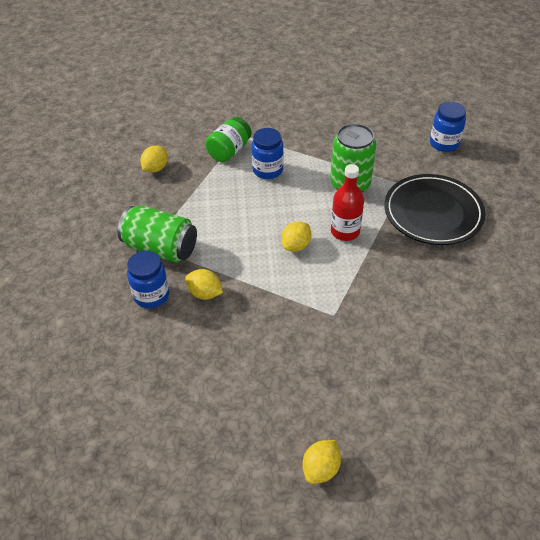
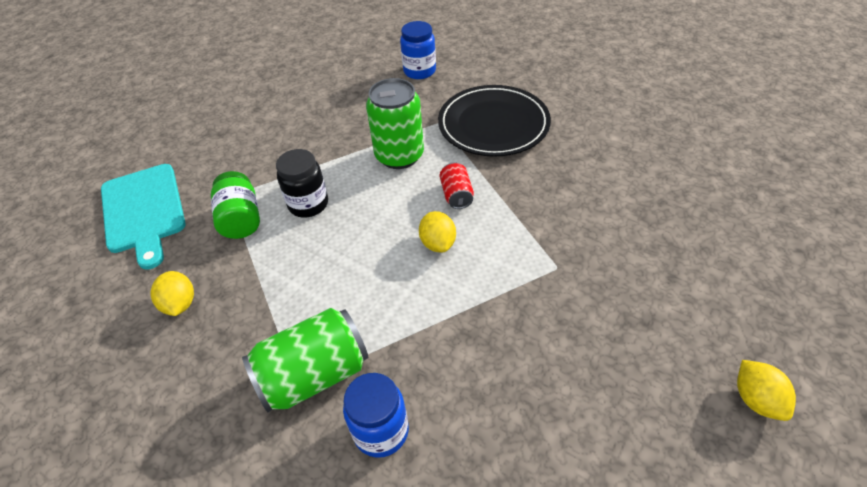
camera: 50 degrees left, 0 degrees up
yellow lemon [185,269,223,300] -> none
blue jar [252,128,284,179] -> black jar [276,149,328,218]
red bottle [331,164,364,241] -> red can [440,162,474,209]
none -> turquoise cutting board [101,164,186,270]

